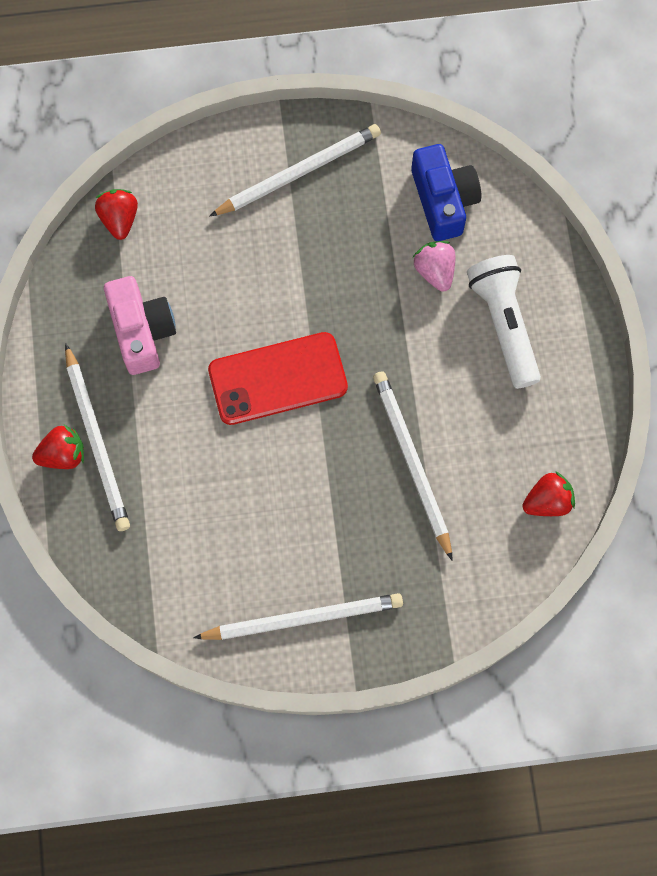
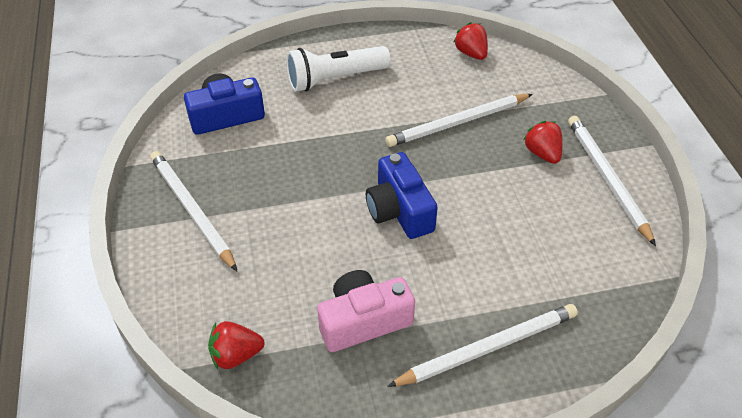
camera: 95 degrees left, 25 degrees down
red strawberry [32,425,84,469] -> red strawberry moved to [523,121,563,164]
red phone [208,332,348,425] -> blue camera [366,152,438,239]
pink strawberry [413,241,455,292] -> none

